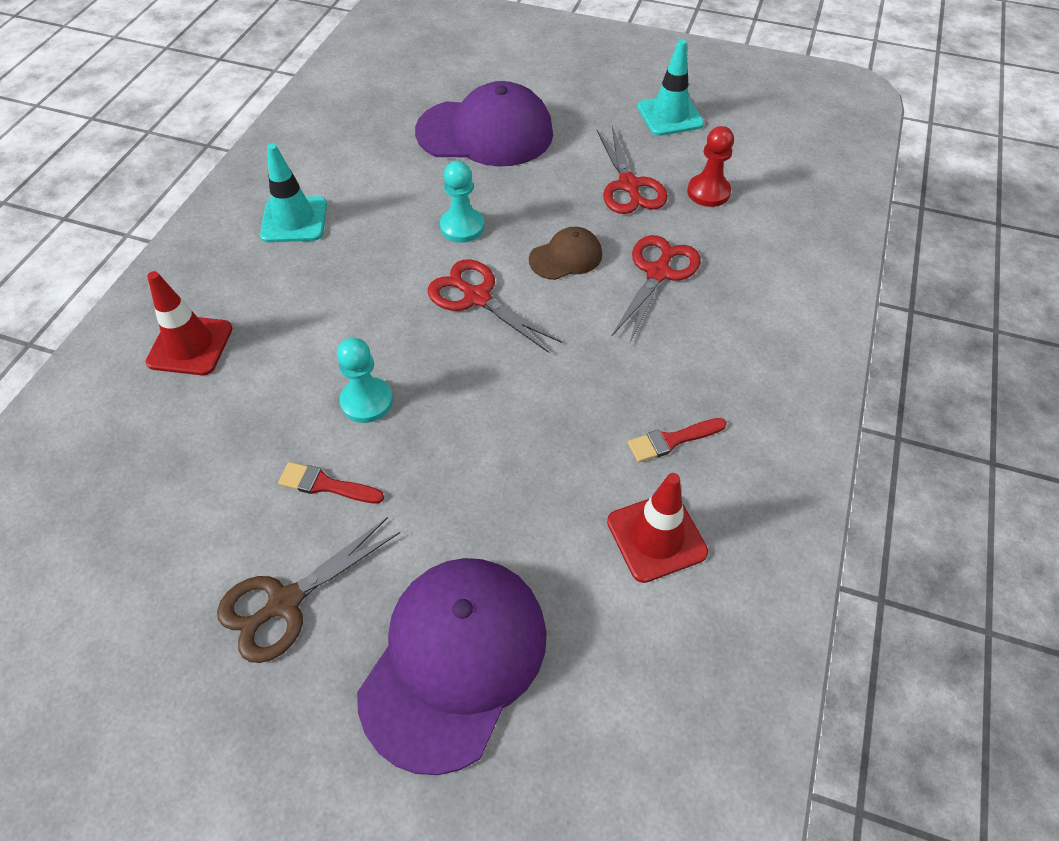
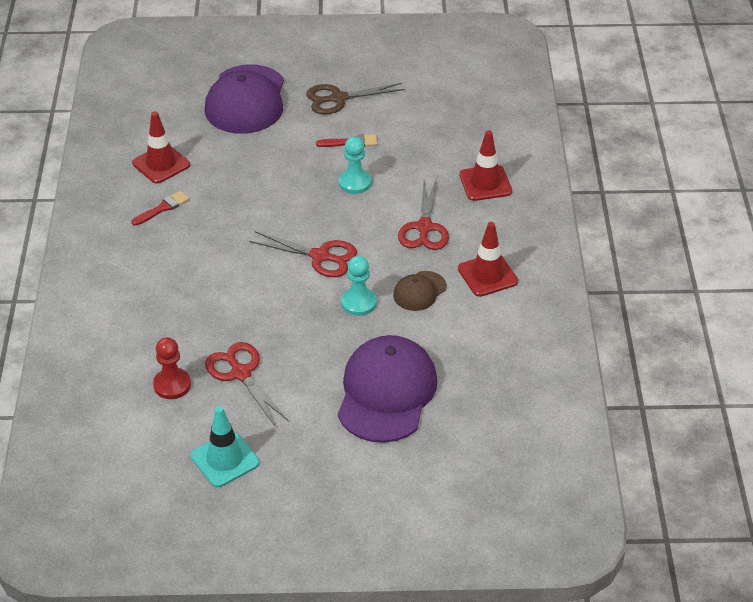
camera: 160 degrees right, 10 degrees down
brown scissors [217,517,400,663] -> brown scissors turned 135 degrees counterclockwise [306,83,405,115]
turquoise traffic cone [260,143,327,243] -> red traffic cone [458,222,518,297]
purple cap [415,81,553,167] -> purple cap turned 120 degrees clockwise [338,335,437,443]
brown cap [529,227,602,280] -> brown cap moved to [393,271,447,311]
red scissors [611,235,701,343] -> red scissors moved to [398,178,449,250]

